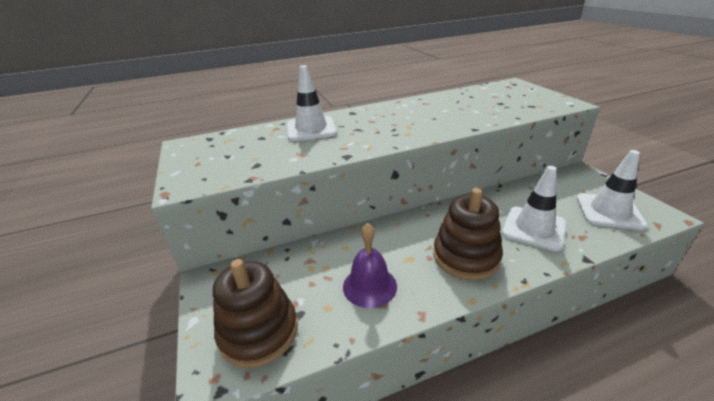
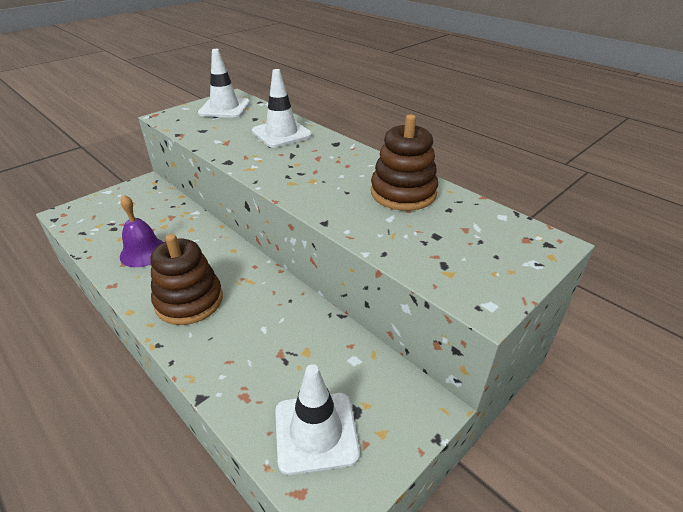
camera: 65 degrees right, 5 degrees up
brown stacking toy [213,259,298,368] -> brown stacking toy moved to [371,114,438,211]
white traffic cone [502,166,566,252] -> white traffic cone moved to [198,49,250,118]

